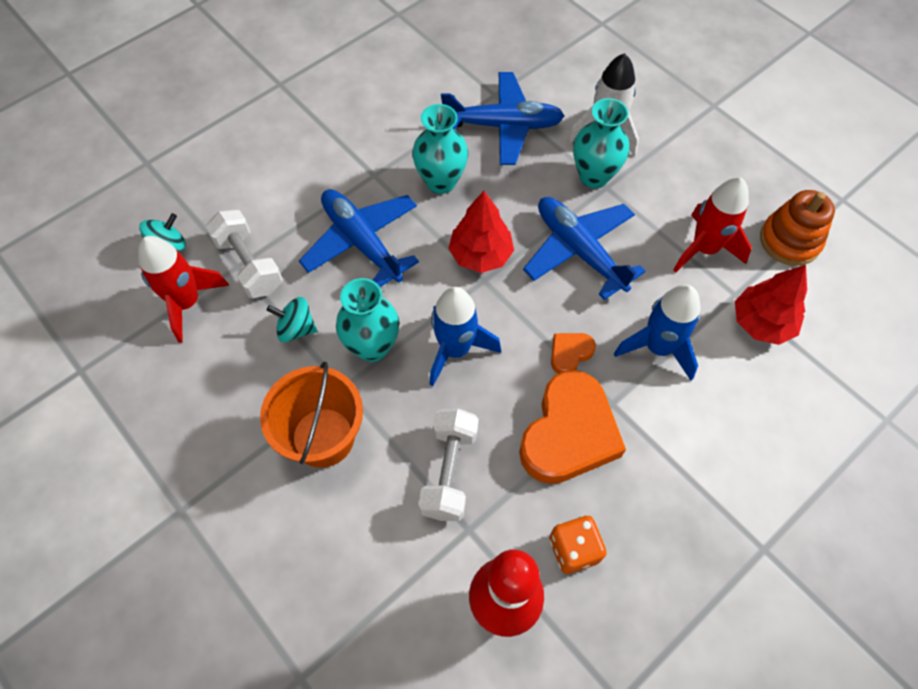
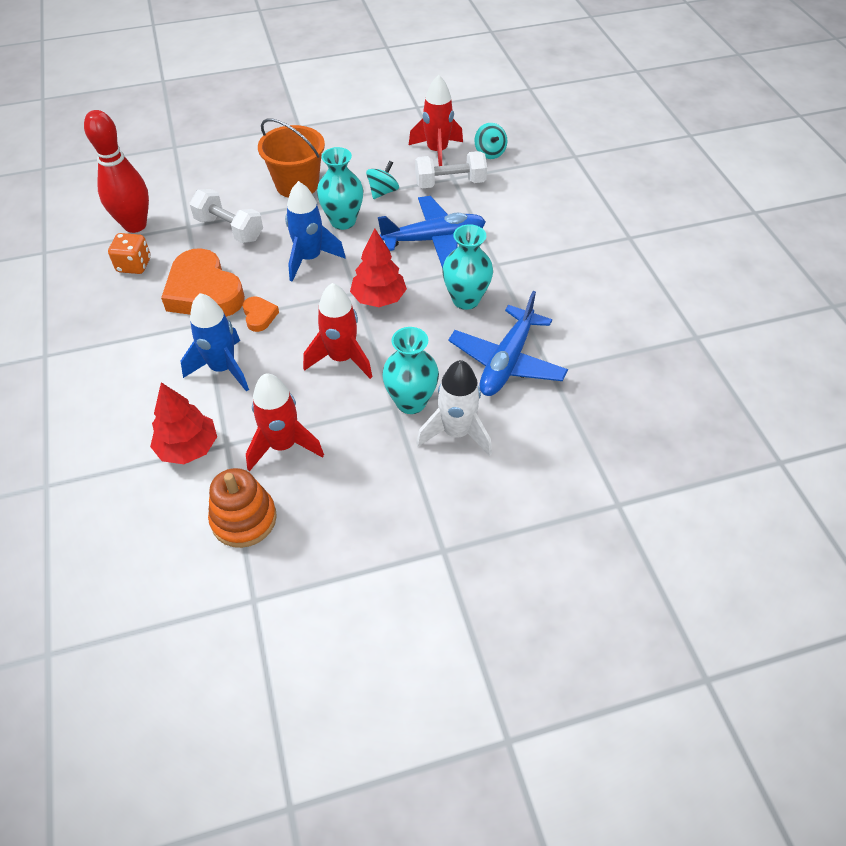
camera: 115 degrees right, 10 degrees down
blue plane [523,197,646,300] -> red rocket [303,283,372,379]

